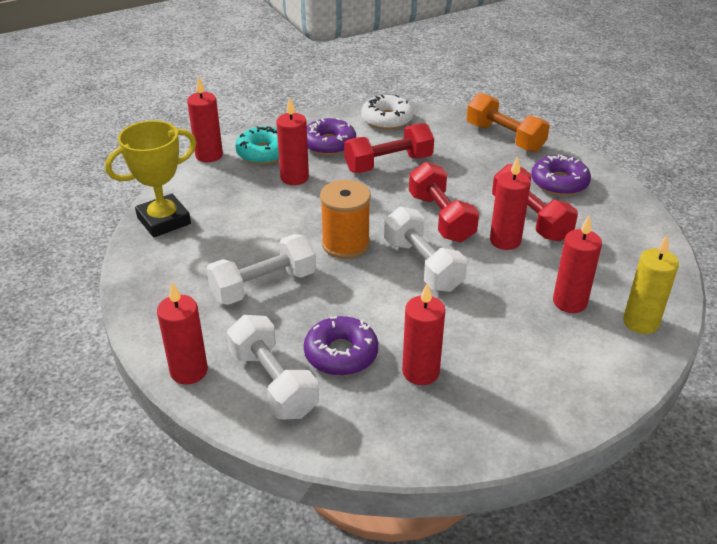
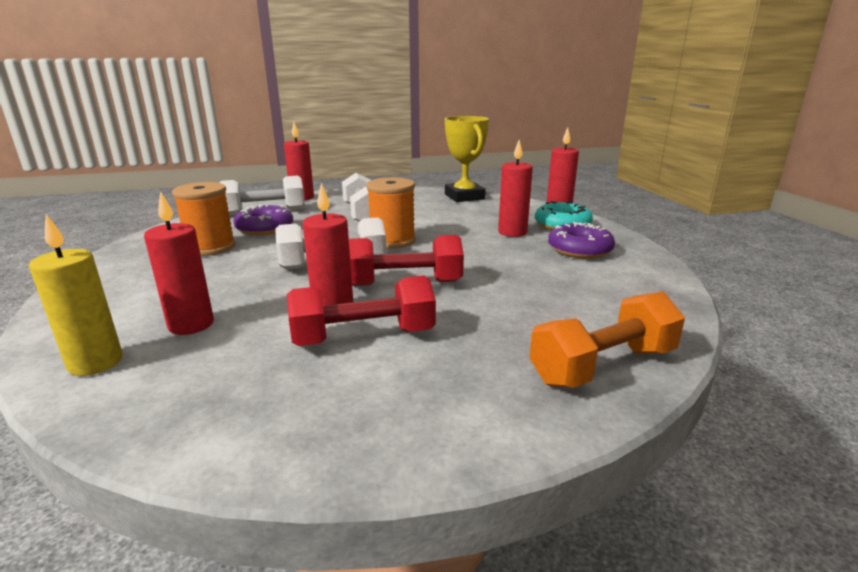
camera: 105 degrees right, 15 degrees down
red dumbbell [344,123,434,173] -> none
white donut [361,95,414,130] -> none
red candle [402,283,445,385] -> orange spool [172,182,236,256]
purple donut [531,155,591,196] -> none

